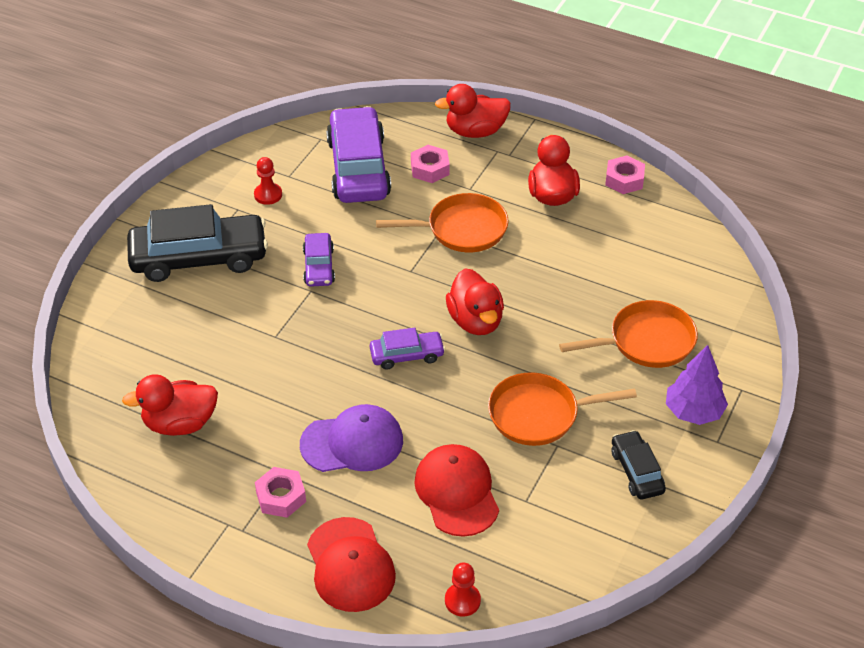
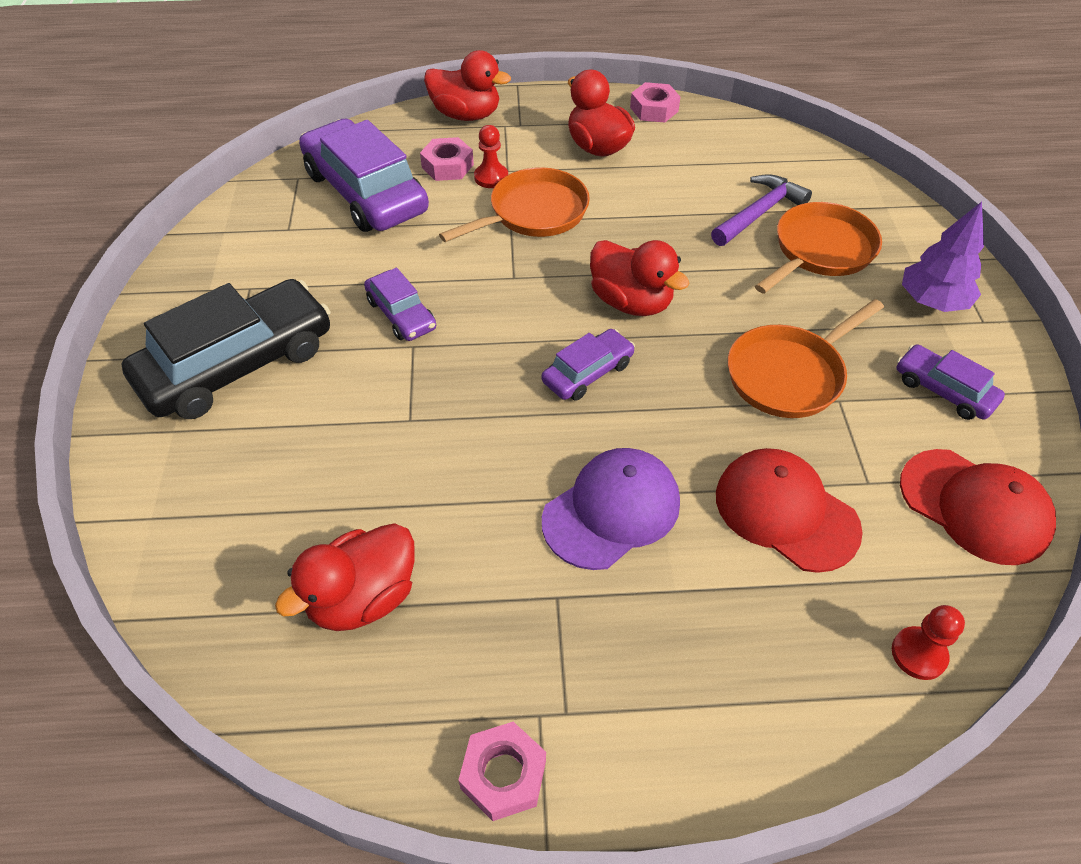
camera: 30 degrees left, 5 degrees up
red pawn [254,157,282,205] -> red pawn moved to [474,125,508,188]
pink nut [255,467,306,518] -> pink nut moved to [458,722,546,821]
red cap [307,517,396,612] -> red cap moved to [900,449,1056,565]
red duck [435,84,511,138] -> red duck turned 120 degrees counterclockwise [424,50,511,121]
black car [612,430,666,499] -> purple car [896,344,1005,420]
none -> purple hammer [711,174,812,246]

